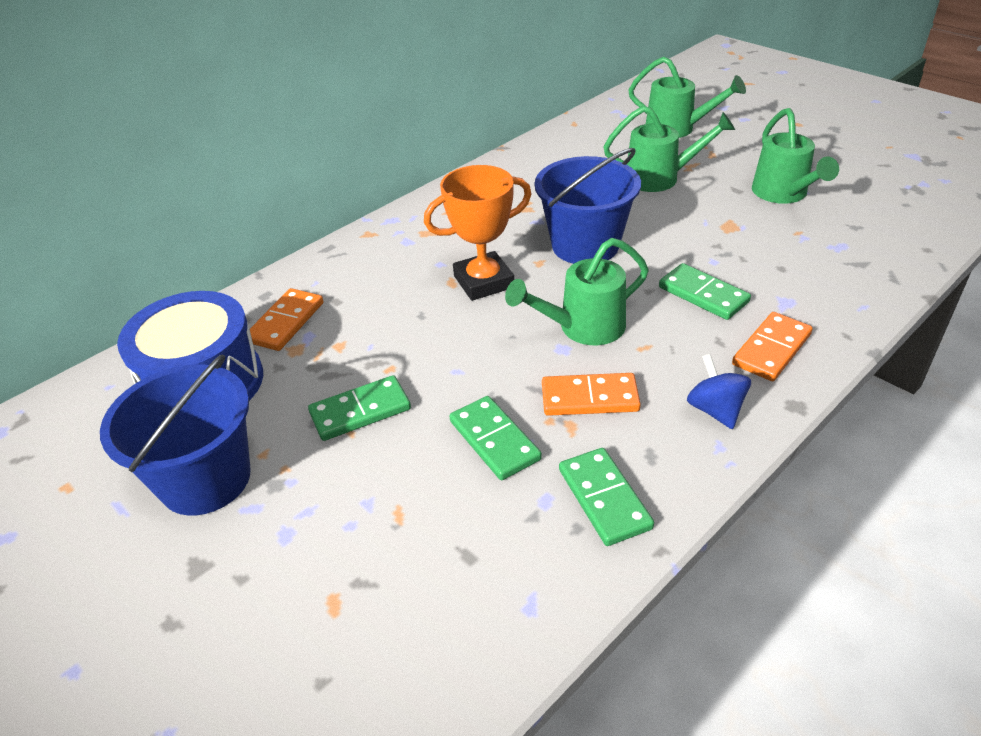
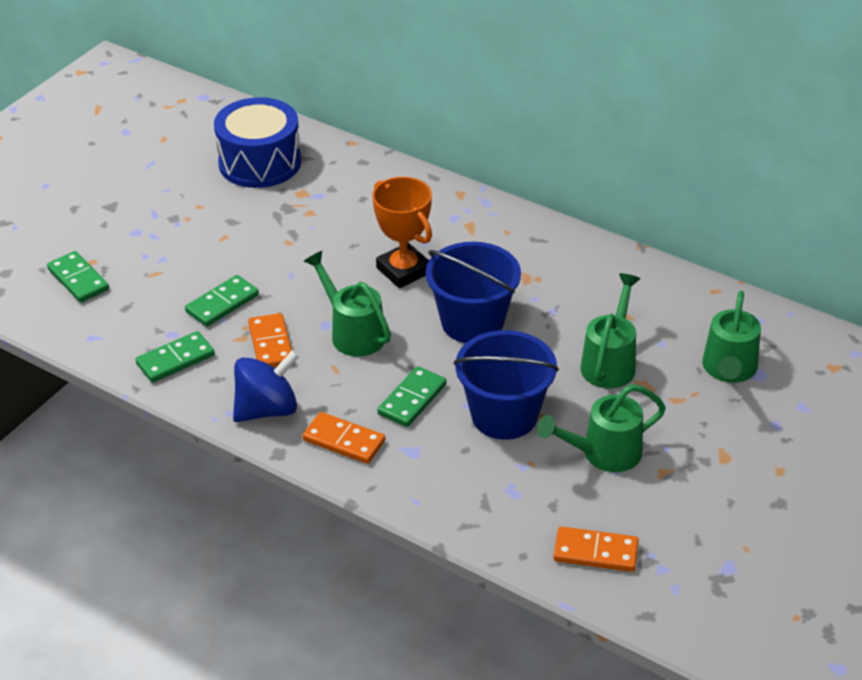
camera: 75 degrees right, 0 degrees up
blue bucket [100,355,251,516] -> blue bucket moved to [454,330,559,440]
orange domino [250,288,323,351] -> orange domino moved to [554,526,639,572]
green domino [308,375,411,441] -> green domino moved to [47,251,109,303]
green watering can [603,106,735,192] -> green watering can turned 150 degrees counterclockwise [580,273,640,389]
blue spinning top [687,354,751,429] -> blue spinning top [233,350,299,422], size x1.57

